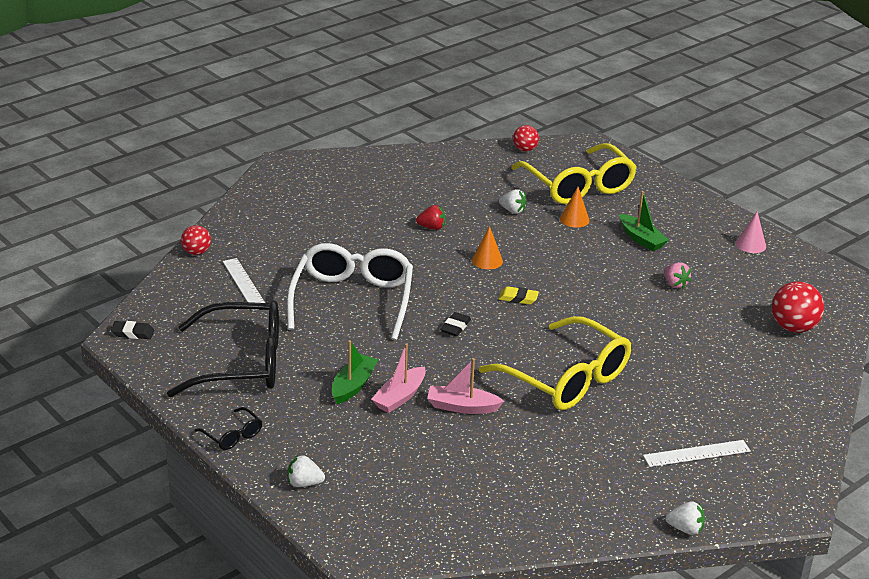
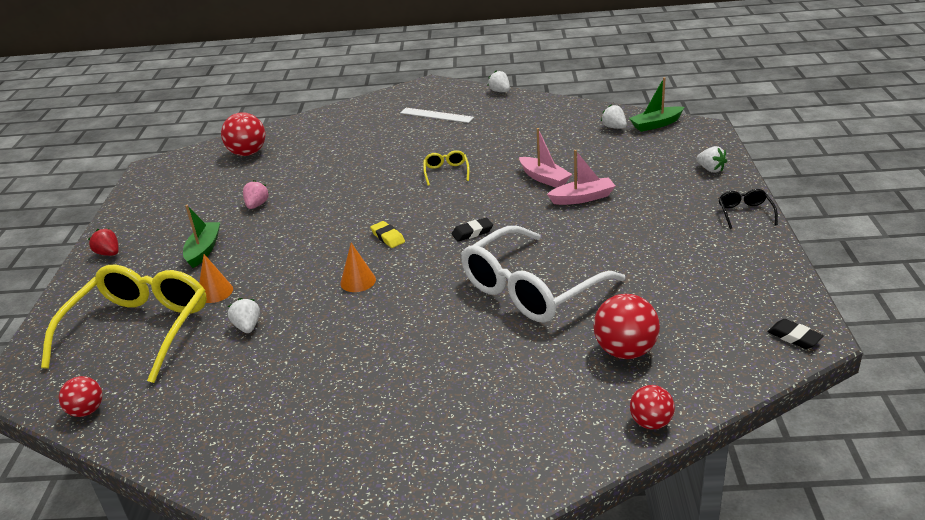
camera: 135 degrees left, 0 degrees up
black glasses [167,300,279,397] -> none
white ruler [223,258,265,311] -> red ball [593,294,660,359]
green boat [332,340,378,404] -> green boat moved to [629,77,684,132]
red strawberry [416,205,446,230] -> red strawberry moved to [88,229,119,256]
yellow glasses [479,316,631,410] -> yellow glasses [423,150,470,186], size x0.42
pink cone [736,212,766,253] -> none
none -> white strawberry [601,104,627,129]

